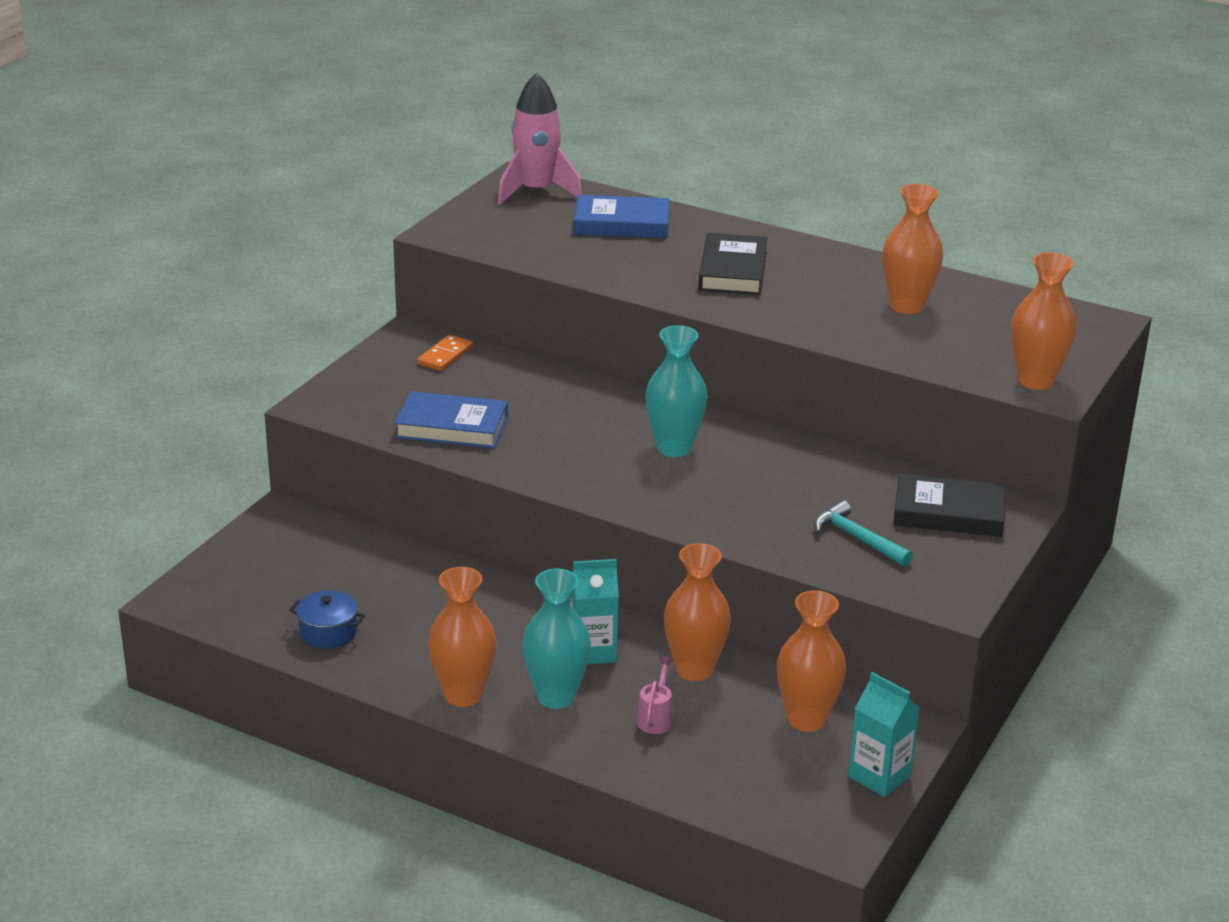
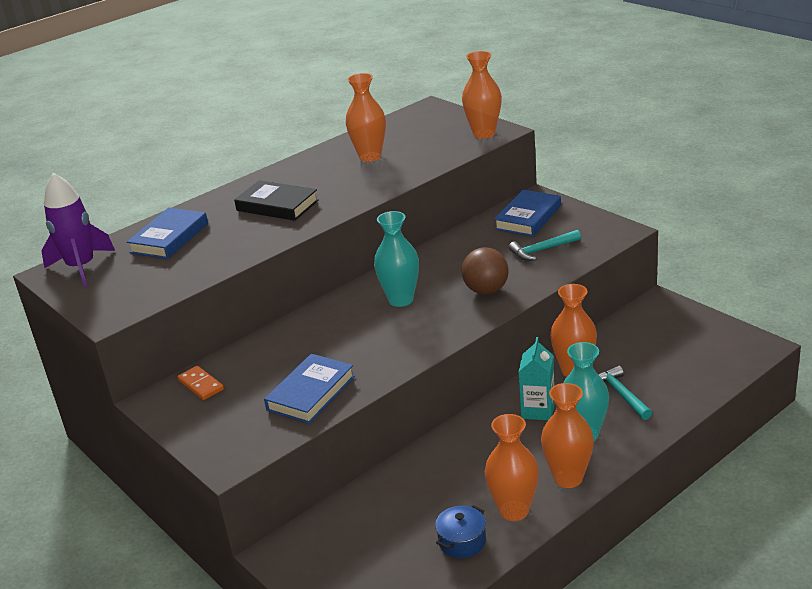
camera: 65 degrees left, 0 degrees up
pink rocket [498,73,582,205] -> purple rocket [41,173,115,287]
pink watering can [637,656,673,734] -> turquoise hammer [598,366,652,420]
orange vase [777,590,846,732] -> orange vase moved to [485,414,539,521]
turquoise carton [848,672,920,797] -> none
black book [894,474,1005,537] -> blue book [494,190,561,237]
none -> brown ball [461,247,509,294]

